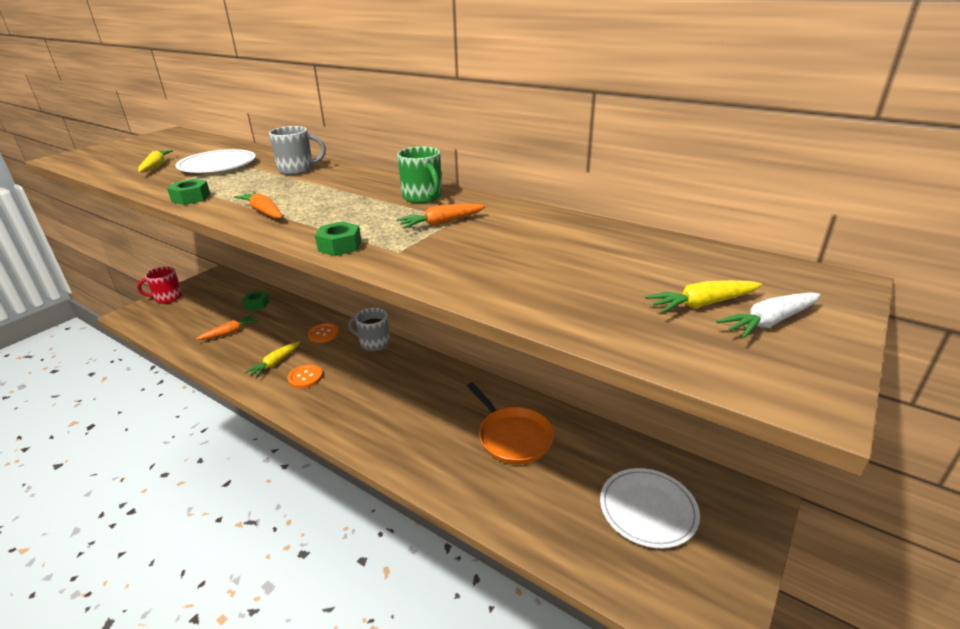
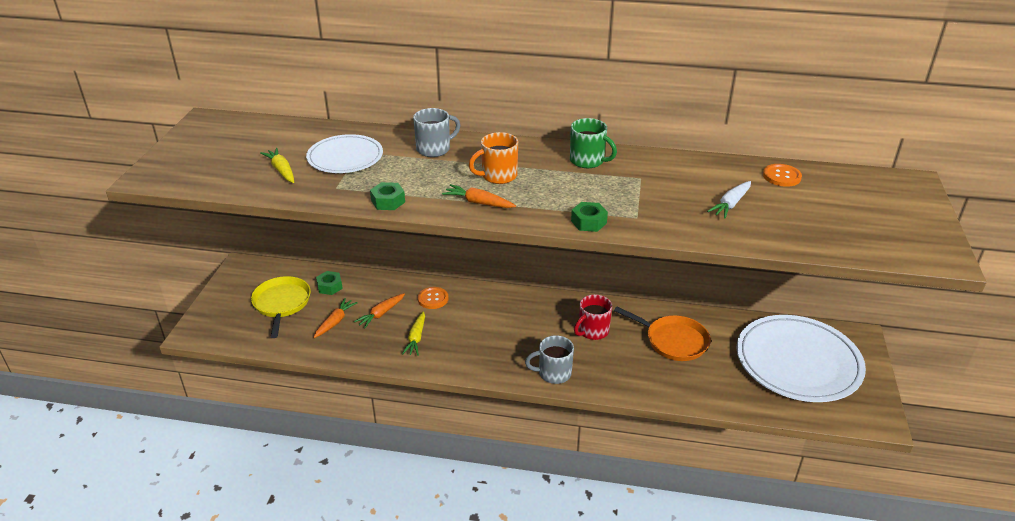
camera: 25 degrees left, 5 degrees up
red mug [137,267,182,304] -> red mug moved to [574,294,612,340]
orange button [287,364,323,388] -> orange button moved to [763,164,802,187]
grey mug [348,308,390,351] -> grey mug moved to [525,335,574,384]
orange carrot [396,204,486,228] -> orange carrot moved to [354,293,405,328]
white plate [600,468,700,548] -> white plate [736,315,866,402], size x1.73
yellow carrot [645,280,762,313] -> none
white carrot [716,292,821,339] -> white carrot moved to [707,181,751,218]
none -> yellow pan [251,276,311,338]
none -> orange mug [469,132,518,184]

